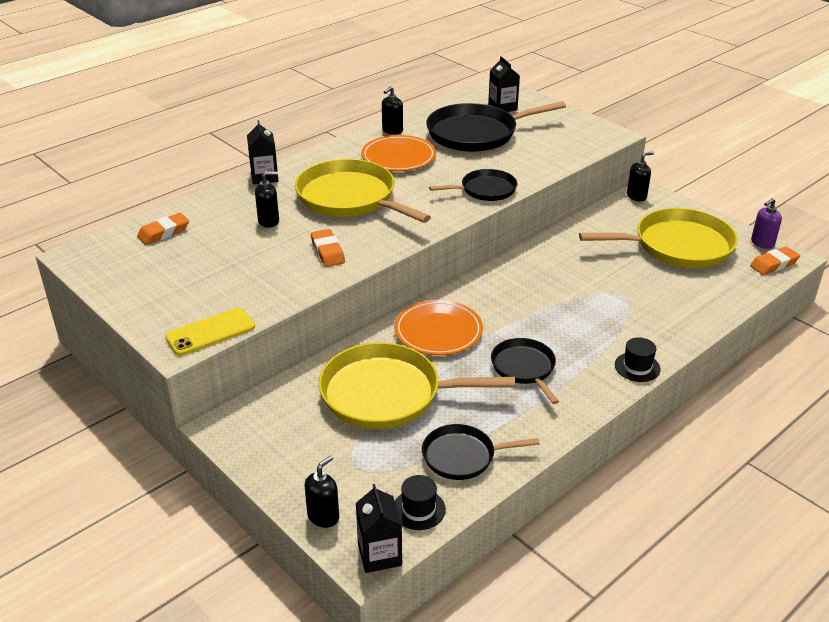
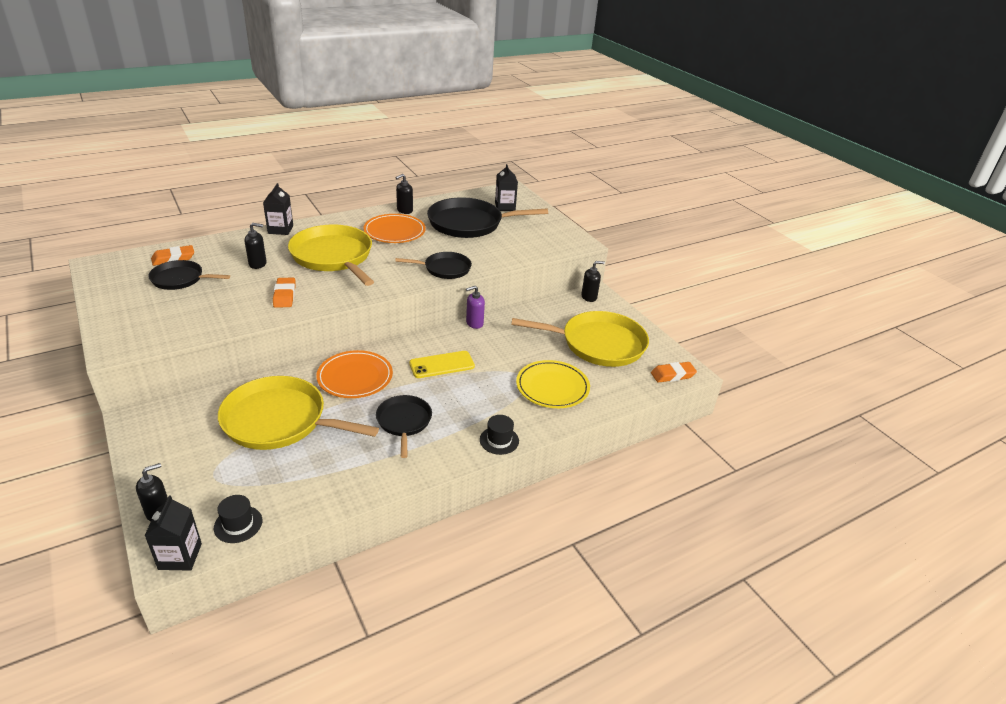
camera: 10 degrees right, 0 degrees up
yellow phone [165,308,255,356] -> yellow phone moved to [409,351,475,378]
black pan [422,424,540,480] -> black pan moved to [148,260,230,290]
purple soap dispenser [751,198,782,249] -> purple soap dispenser moved to [466,286,485,329]
none -> yellow plate [516,360,590,408]

